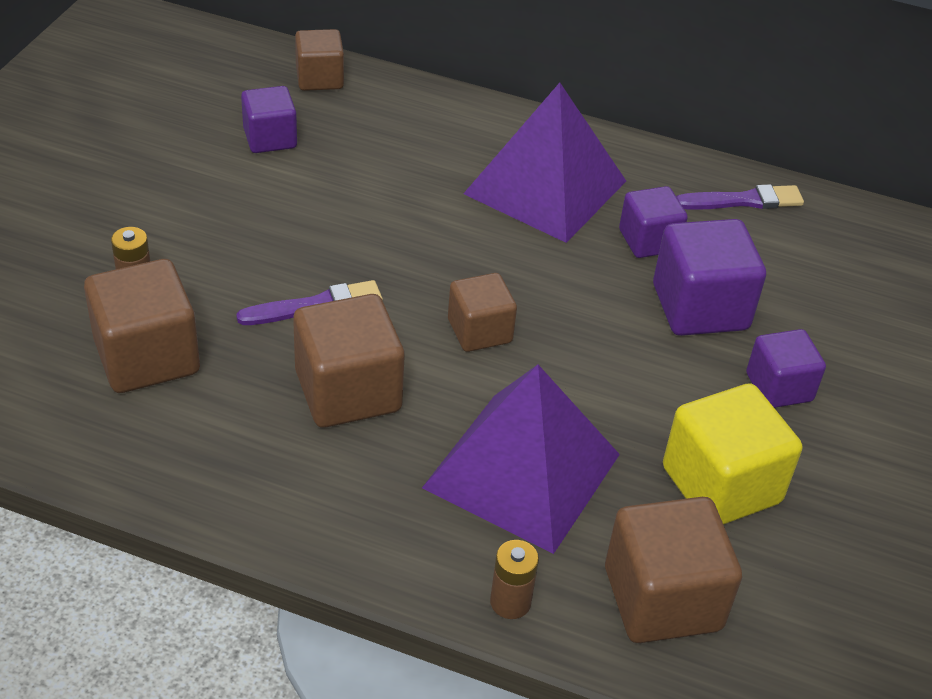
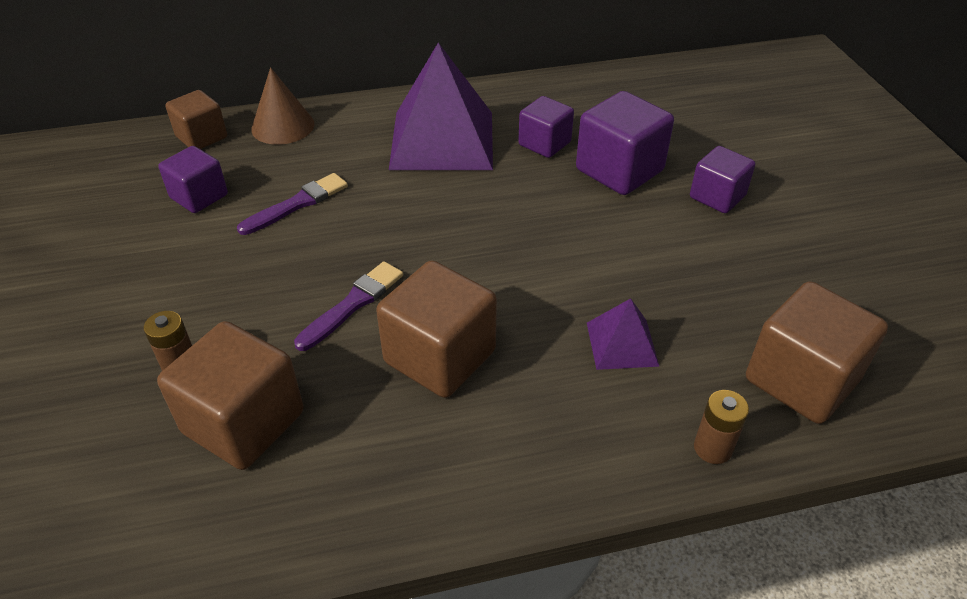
camera: 30 degrees left, 0 degrees up
purple pyramid [422,365,620,554] -> purple pyramid [587,298,660,370], size x0.47
brown cube [448,273,517,352] -> none
yellow cube [663,384,802,525] -> none
purple brush [676,184,804,210] -> purple brush moved to [237,173,348,235]
none -> brown cone [251,67,314,145]

